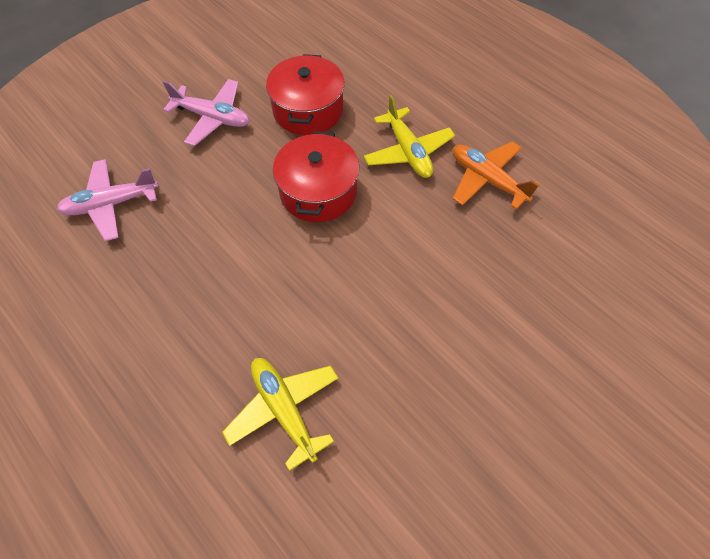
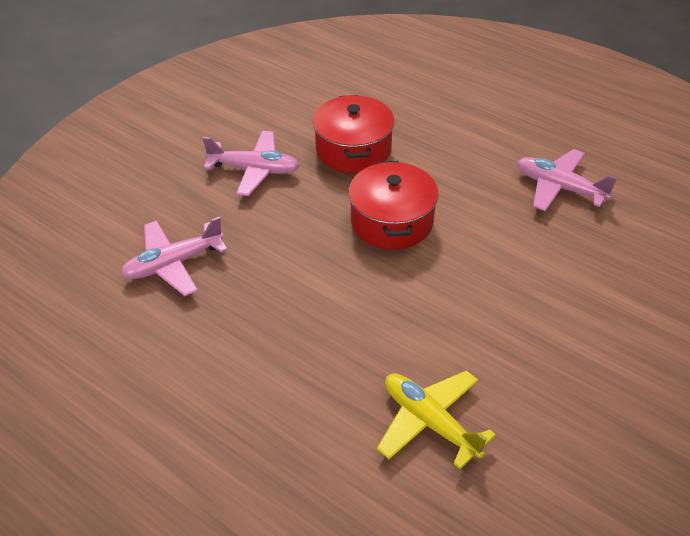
camera: 10 degrees left, 15 degrees down
yellow plane [364,95,455,178] -> none
orange plane [452,141,540,210] -> pink plane [517,149,617,211]

